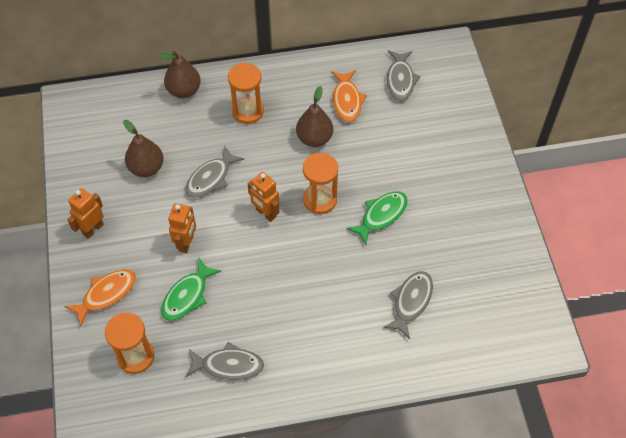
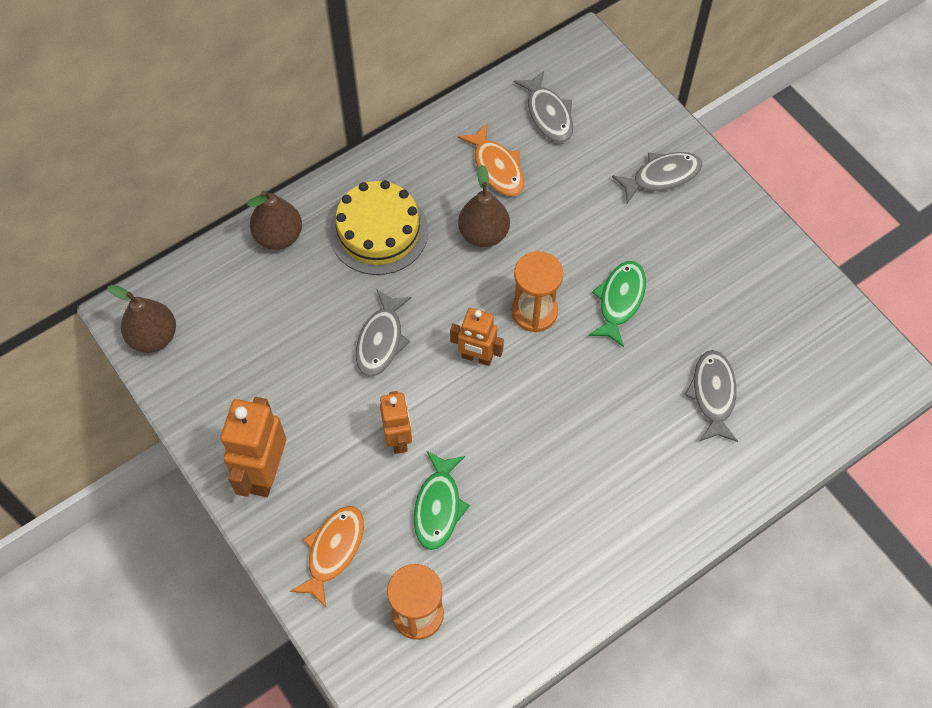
camera: 25 degrees left, 5 degrees up
orange robot [67,188,104,239] -> orange robot [221,397,286,497], size x1.57
brown pear [123,120,164,177] -> brown pear moved to [108,285,176,353]
grey fish [186,342,264,380] -> grey fish moved to [612,152,702,203]
orange hourglass [228,63,264,124] -> yellow cake [329,180,428,275]

